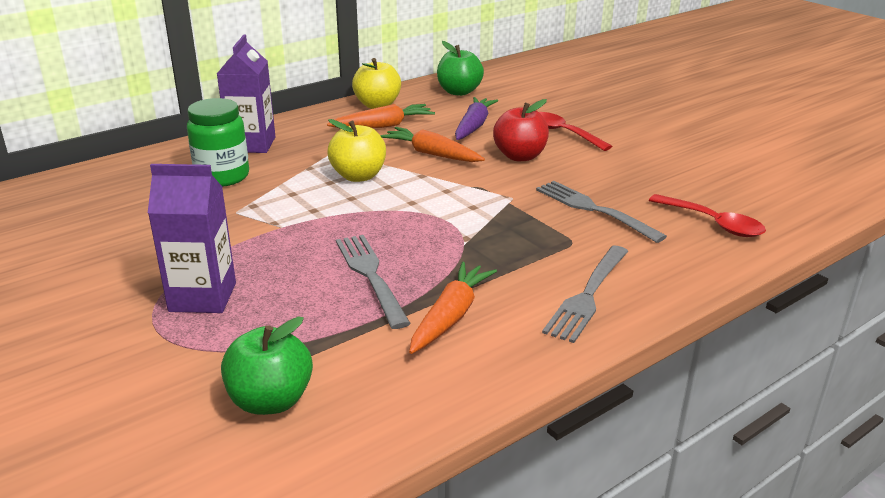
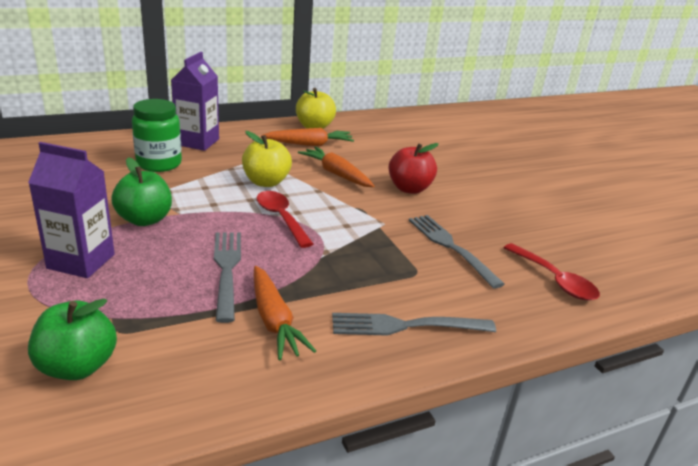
camera: 10 degrees right, 0 degrees up
orange carrot [409,262,497,354] -> orange carrot turned 120 degrees clockwise [254,266,316,360]
green apple [437,41,484,96] -> green apple moved to [111,157,172,226]
purple carrot [455,97,498,140] -> none
red spoon [539,112,612,151] -> red spoon moved to [257,191,313,248]
grey fork [542,246,628,343] -> grey fork turned 45 degrees clockwise [332,313,496,336]

